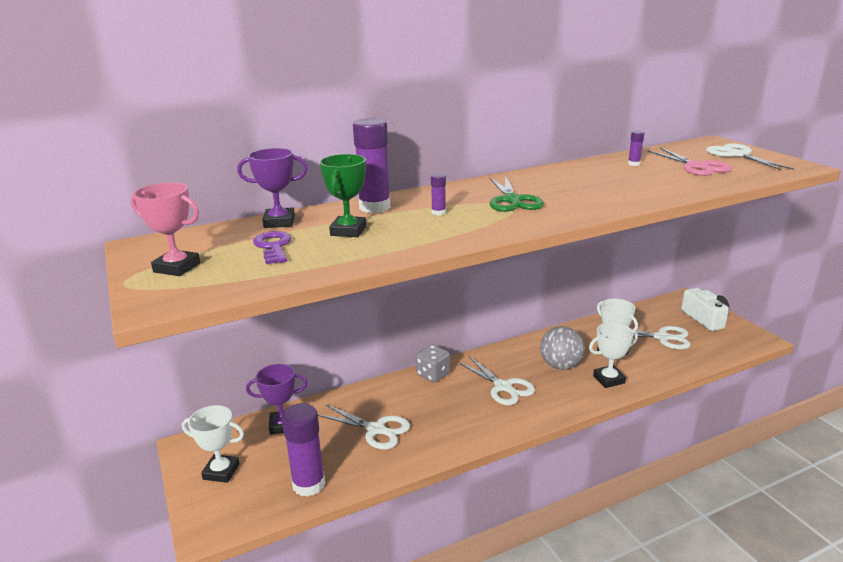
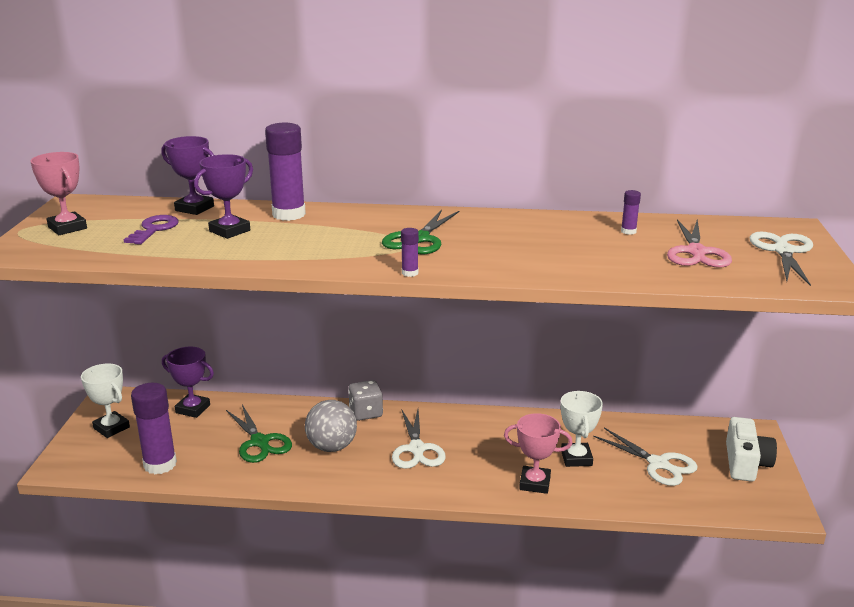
camera: 30 degrees right, 0 degrees up
white scissors [318,404,410,450] -> green scissors [226,405,292,463]
green trophy [320,154,366,237] -> purple trophy [194,154,253,239]
purple glue stick [431,173,446,215] -> purple glue stick moved to [401,228,419,277]
grey ball [540,326,584,370] -> grey ball moved to [305,400,357,452]
white trophy [589,322,638,388] -> pink trophy [504,413,573,494]

